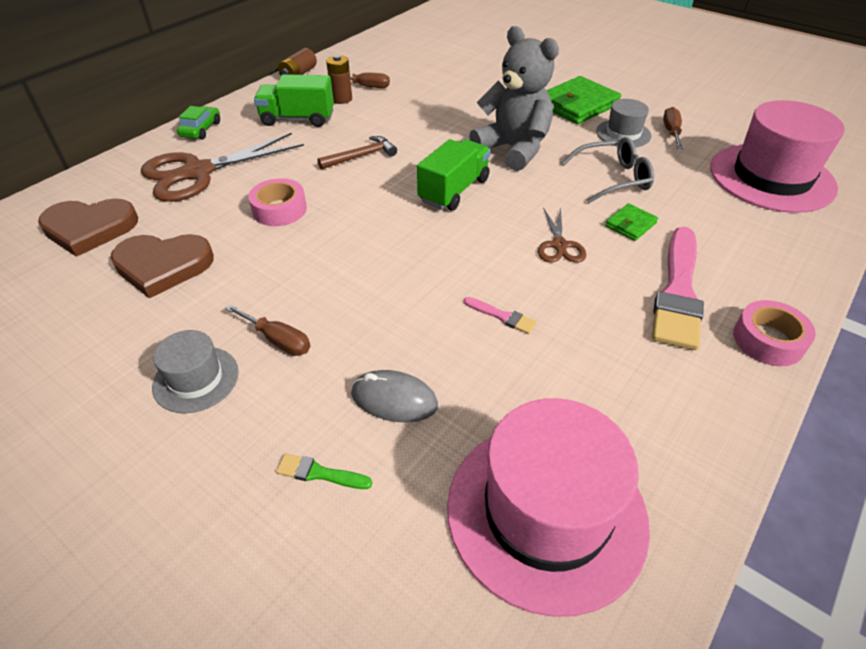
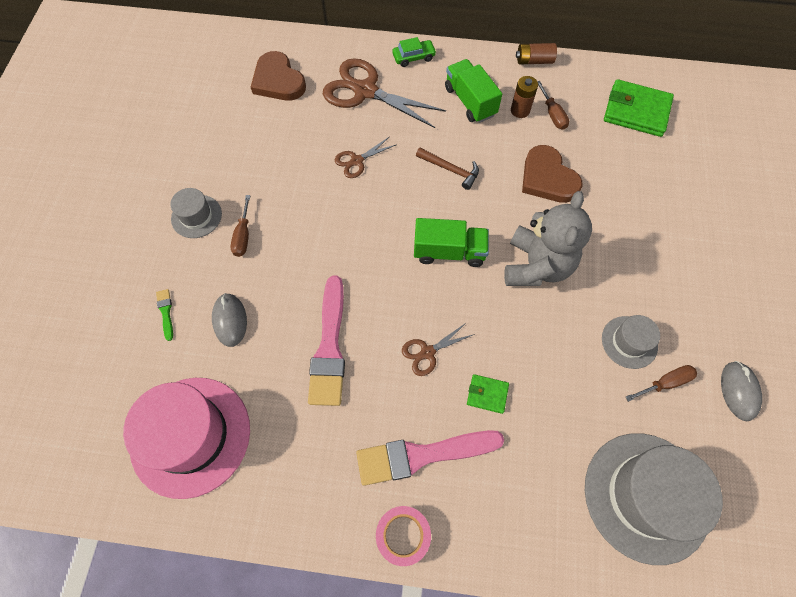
camera: 60 degrees right, 20 degrees up
brown heart [110,234,214,298] -> brown heart moved to [522,145,583,203]
pink tape [248,178,307,226] -> brown scissors [335,137,397,178]
pink brush [464,297,537,334] -> pink brush [308,276,345,406], size x2.40
green wallet [546,76,621,124] -> green wallet moved to [604,79,674,137]
grey glasses [561,137,654,203] -> none
pink hat [710,100,845,213] -> grey hat [585,433,723,565]
none -> grey mouse [721,361,762,421]

